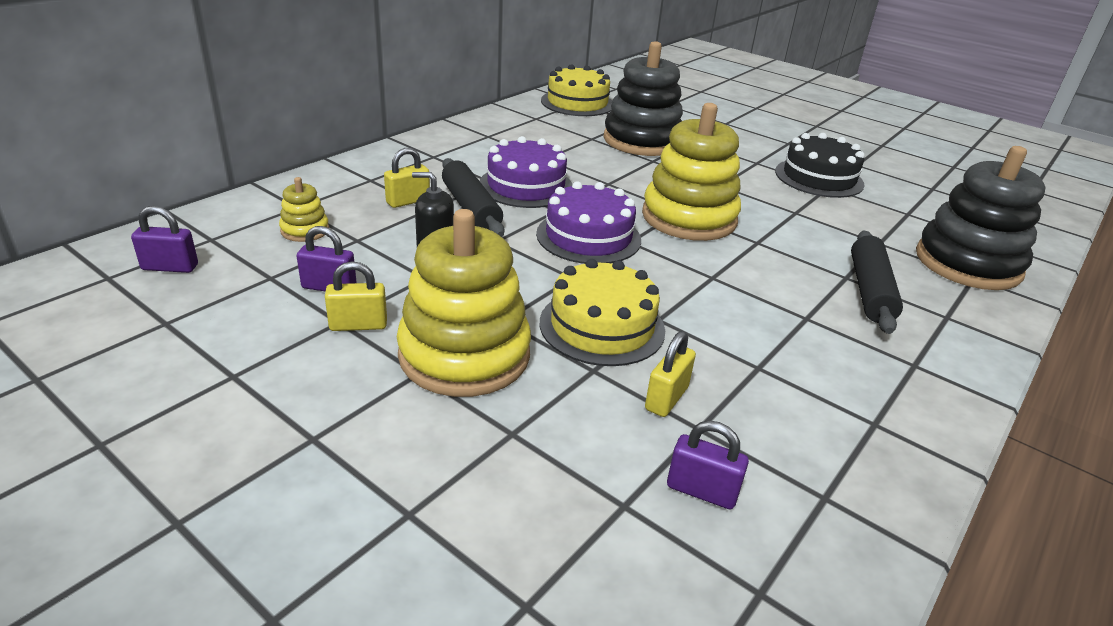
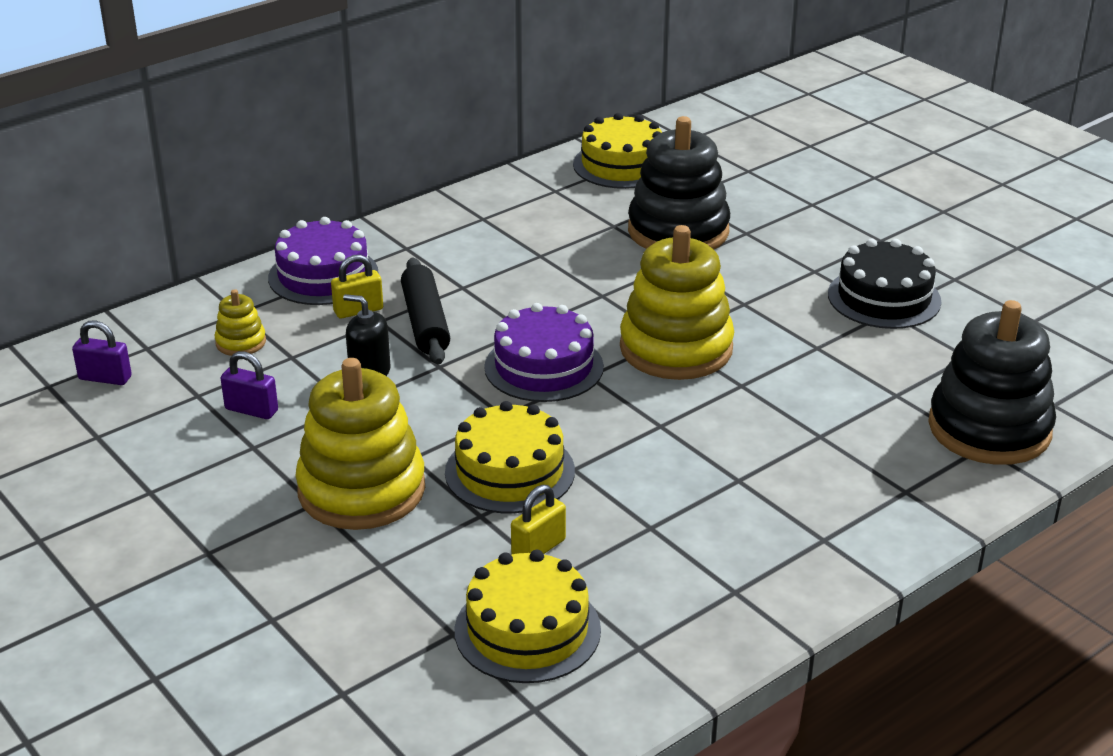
camera: 15 degrees right, 0 degrees up
yellow padlock [325,261,387,331] -> none
purple cake [480,136,572,208] -> purple cake moved to [268,217,378,305]
purple padlock [667,421,749,509] -> yellow cake [454,550,601,683]
black rolling pin [851,231,903,334] -> none

